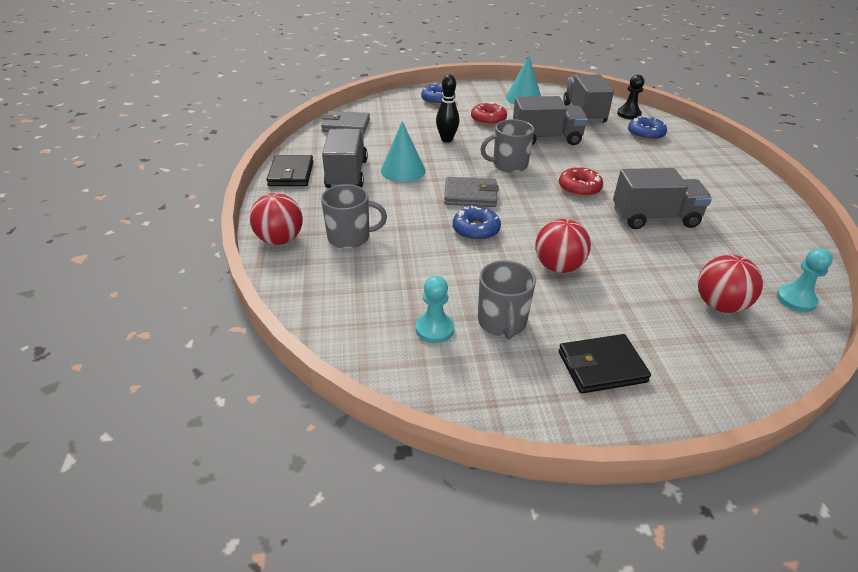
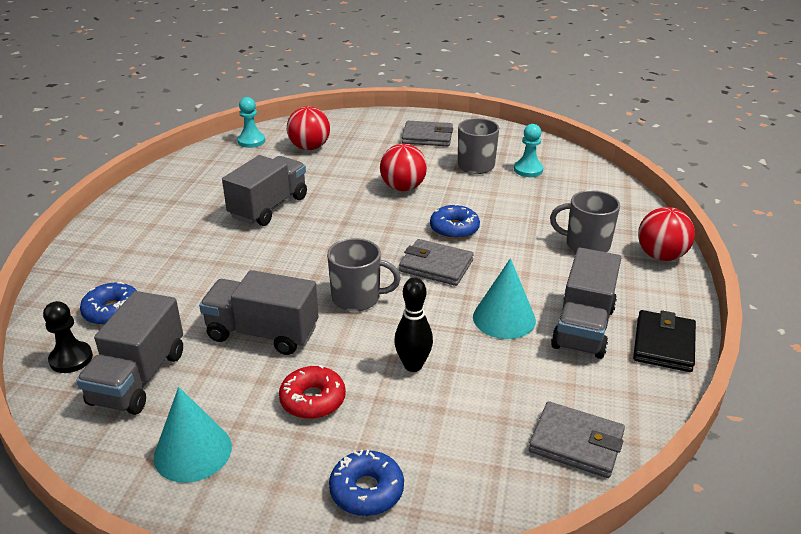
camera: 160 degrees left, 5 degrees down
black wallet [558,334,651,393] -> grey wallet [402,121,453,146]
red donut [559,166,603,197] -> none
grey truck [613,168,712,229] -> grey truck turned 105 degrees clockwise [222,155,307,226]

